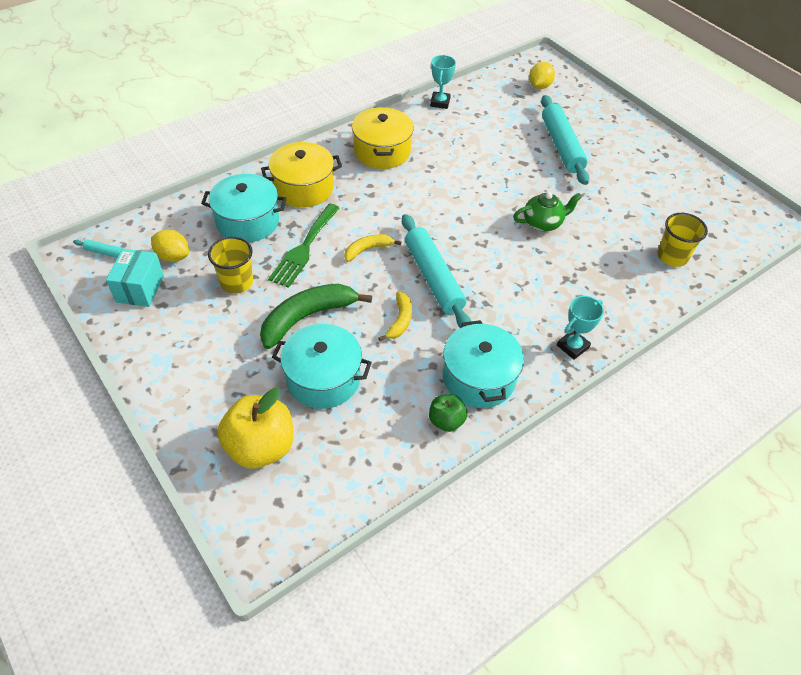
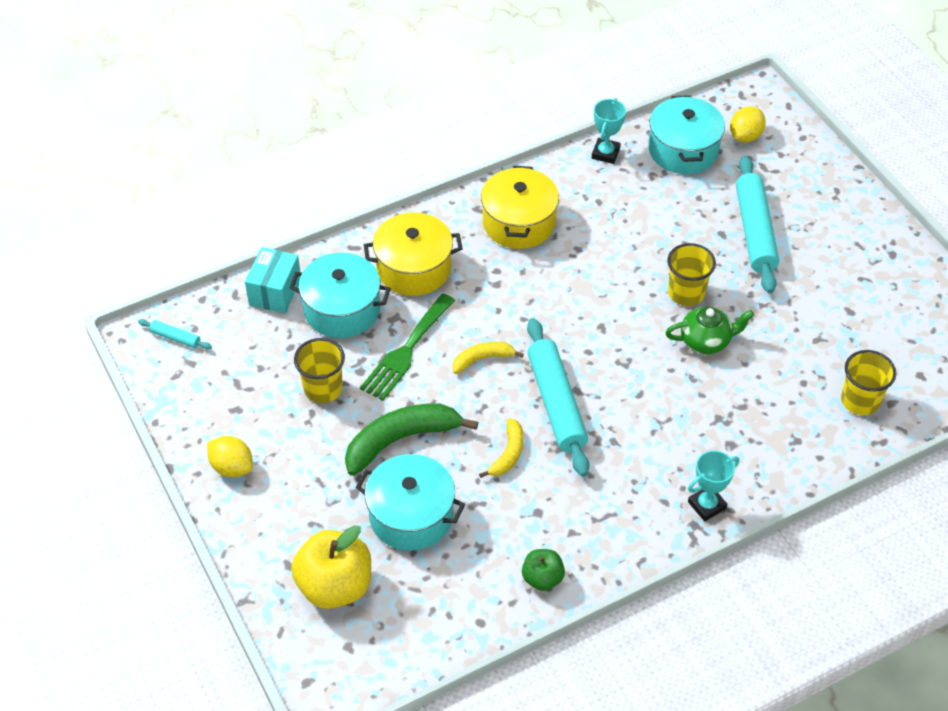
camera: 10 degrees right, 0 degrees up
turquoise box [106,249,164,307] -> turquoise box moved to [245,247,300,313]
yellow lemon [151,229,189,262] -> yellow lemon moved to [207,436,253,477]
turquoise pot [443,320,524,408] -> turquoise pot moved to [649,95,725,174]
none -> yellow cup [667,243,716,306]

